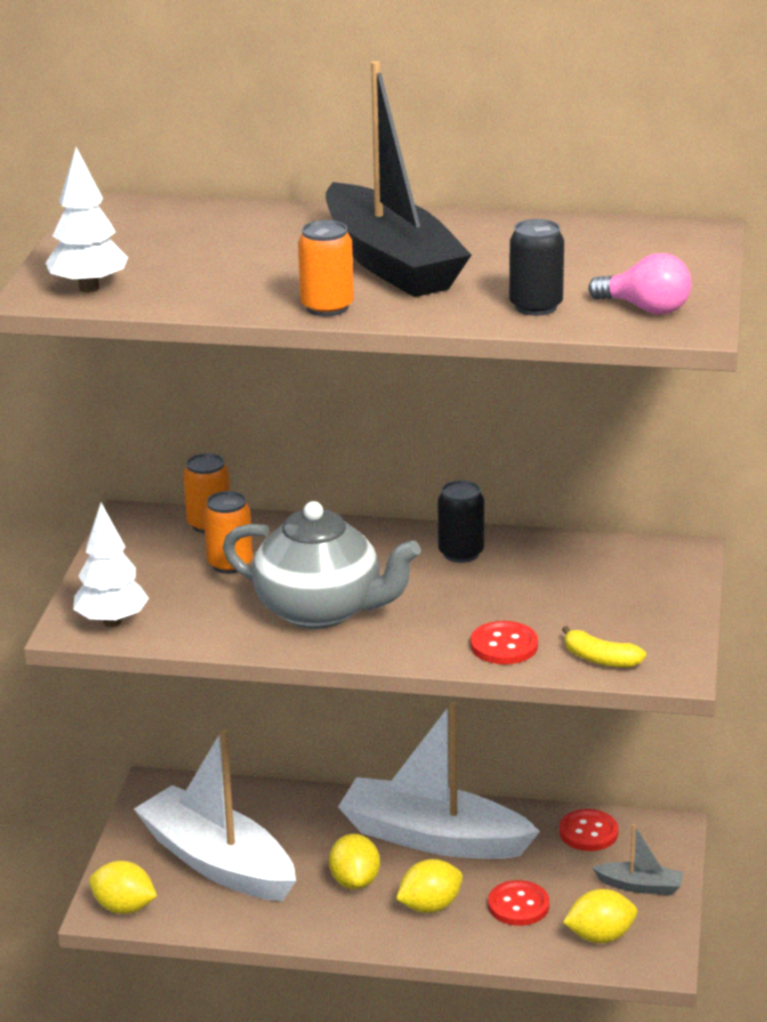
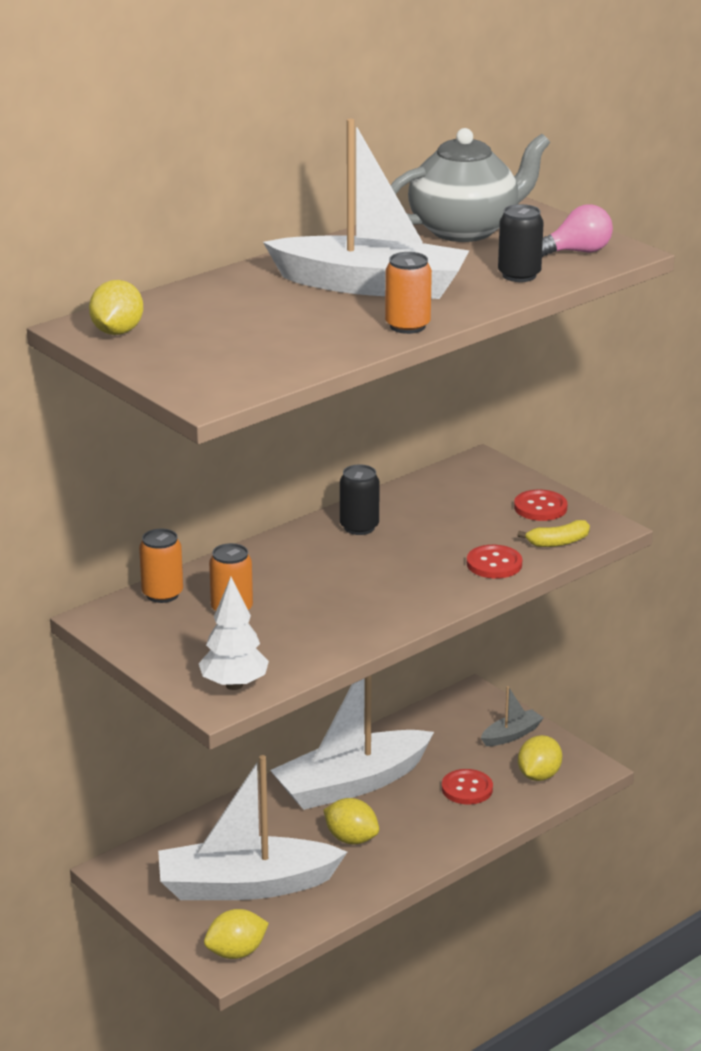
camera: 50 degrees left, 0 degrees up
white tree [46,147,128,292] -> none
grey teapot [223,501,421,629] -> grey teapot moved to [391,128,550,242]
black boat [326,61,471,297] -> white boat [263,119,469,299]
yellow lemon [396,859,463,913] -> yellow lemon moved to [89,280,143,335]
red button [559,809,618,851] -> red button moved to [514,489,568,521]

